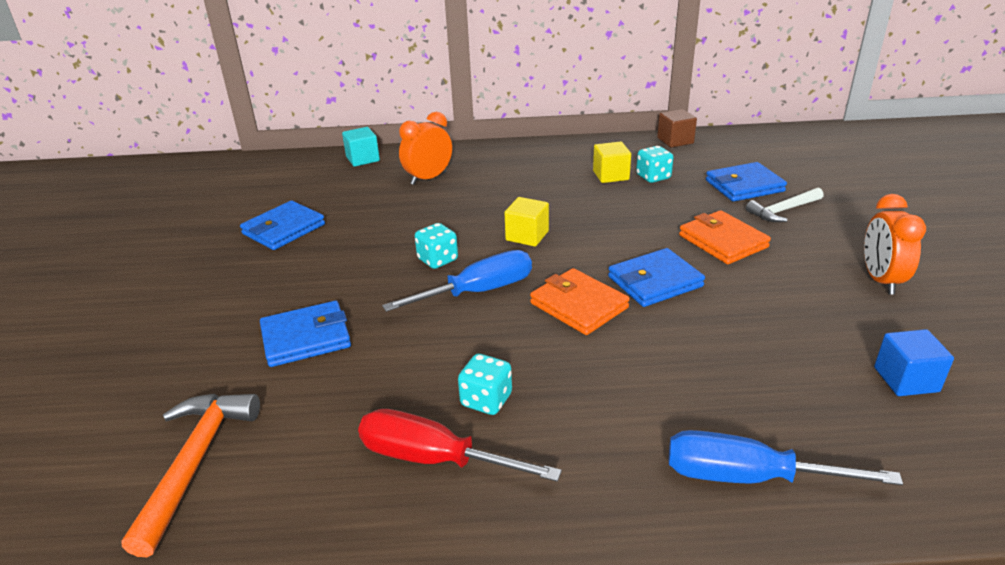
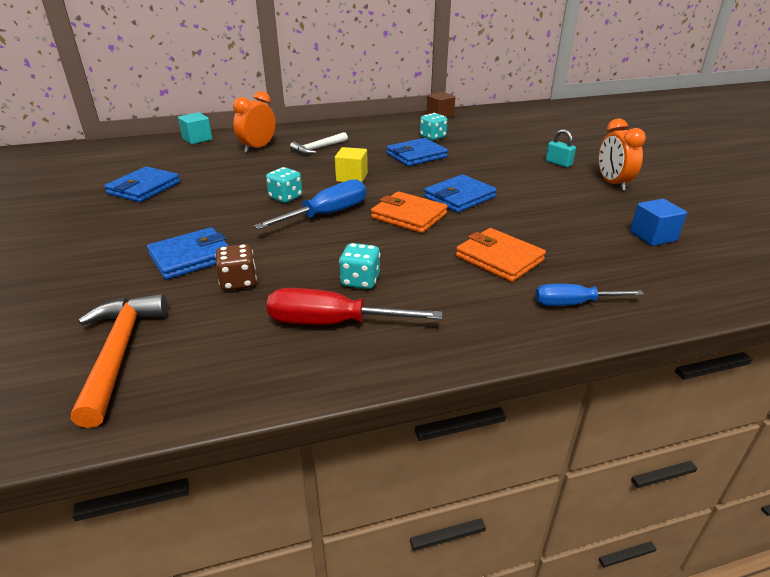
camera: 15 degrees left, 0 degrees up
yellow cube [593,142,631,183] -> none
blue screwdriver [668,430,903,485] -> blue screwdriver [535,284,644,306], size x0.65
orange wallet [679,210,771,264] -> orange wallet moved to [456,228,546,282]
blue wallet [706,162,787,202] -> blue wallet moved to [386,138,448,166]
white hammer [746,188,824,222] -> white hammer moved to [290,132,348,155]
none -> brown dice [215,244,257,291]
none -> turquoise padlock [546,129,576,167]

